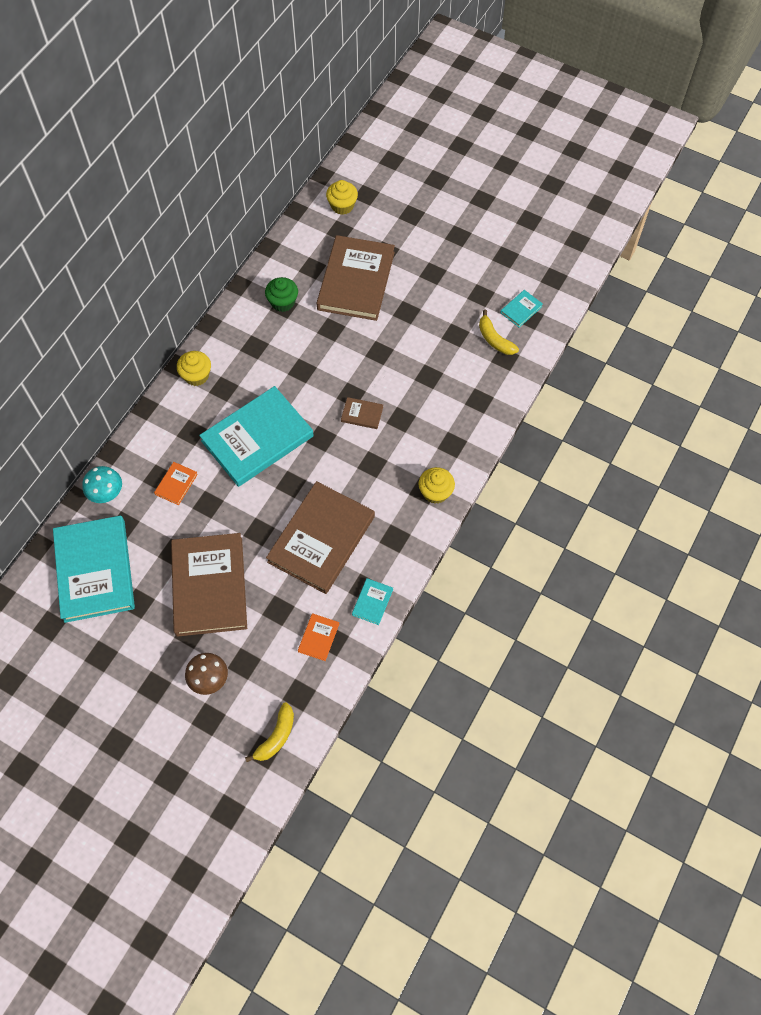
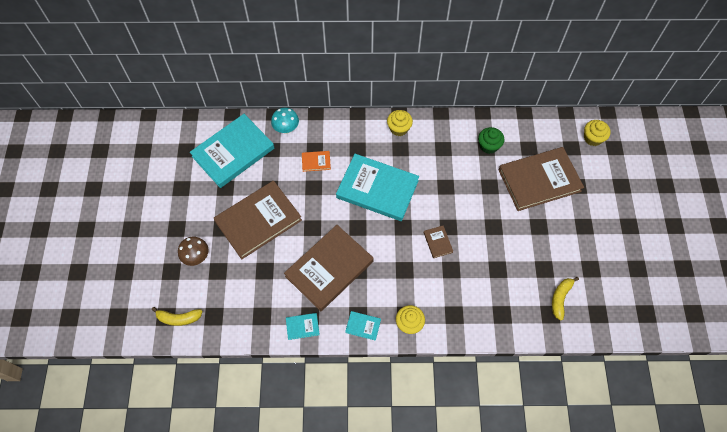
camera: 60 degrees right, 0 degrees up
brown book [266,481,375,594] -> brown book turned 45 degrees counterclockwise [284,225,374,311]
orange book [298,613,339,661] -> none
turquoise book [500,290,543,327] -> turquoise book moved to [345,311,381,341]

